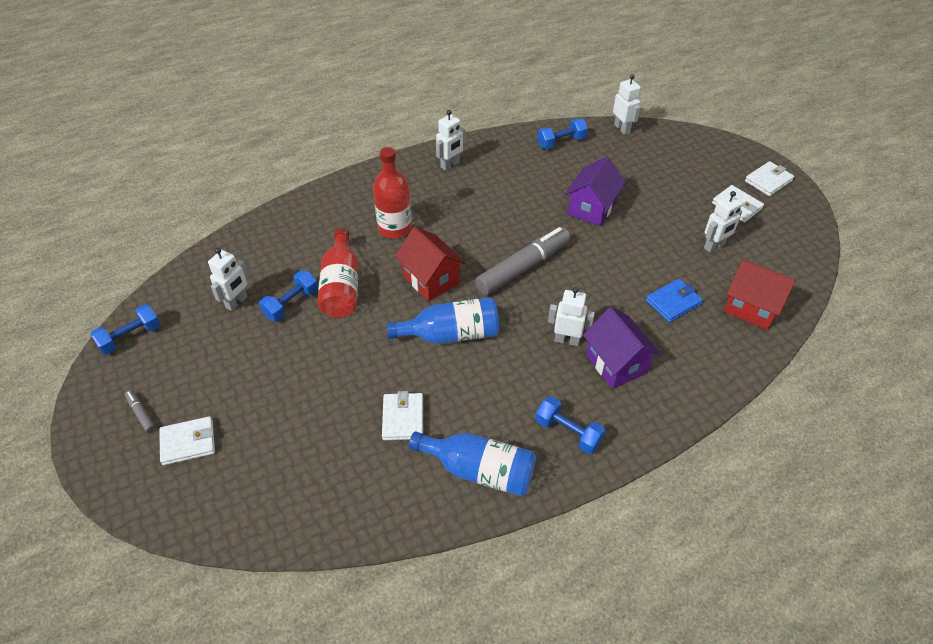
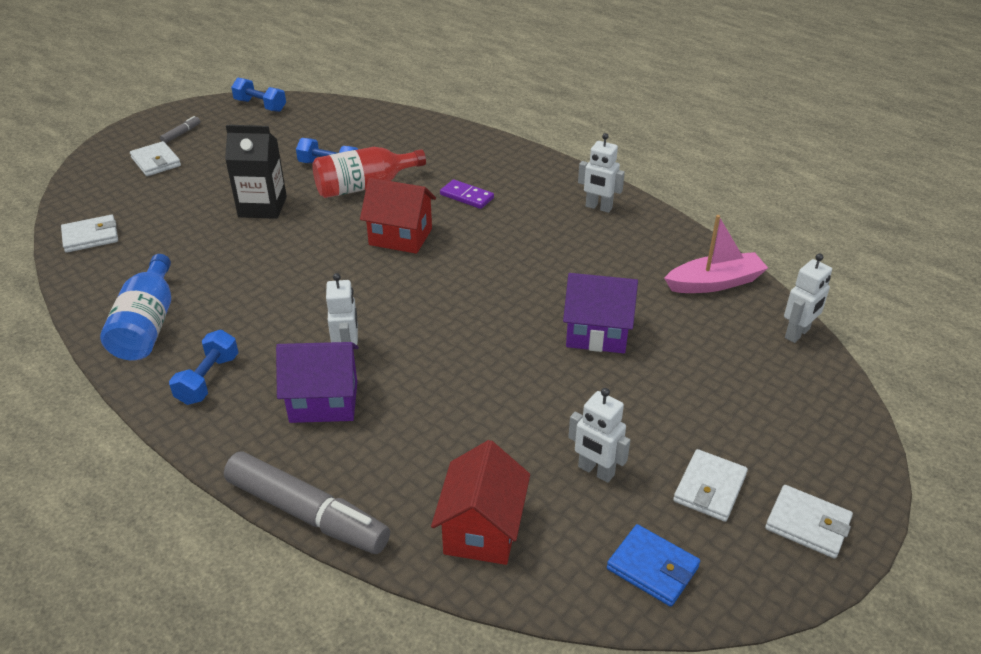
camera: 70 degrees right, 10 degrees down
white robot [208,248,249,311] -> none
red bottle [373,147,412,239] -> purple domino [440,179,494,209]
white wallet [382,391,423,440] -> white wallet moved to [61,215,118,253]
blue bottle [387,297,499,344] -> none
red house [395,227,466,301] -> red house turned 75 degrees clockwise [360,178,436,254]
grey marker [475,227,570,296] -> grey marker moved to [224,451,390,554]
blue dumbbell [537,118,588,149] -> pink boat [664,215,768,293]
purple house [583,307,661,389] -> purple house turned 45 degrees clockwise [276,342,359,423]
blue wallet [646,279,703,323] -> blue wallet moved to [607,524,700,607]
none -> black carton [225,125,287,219]

